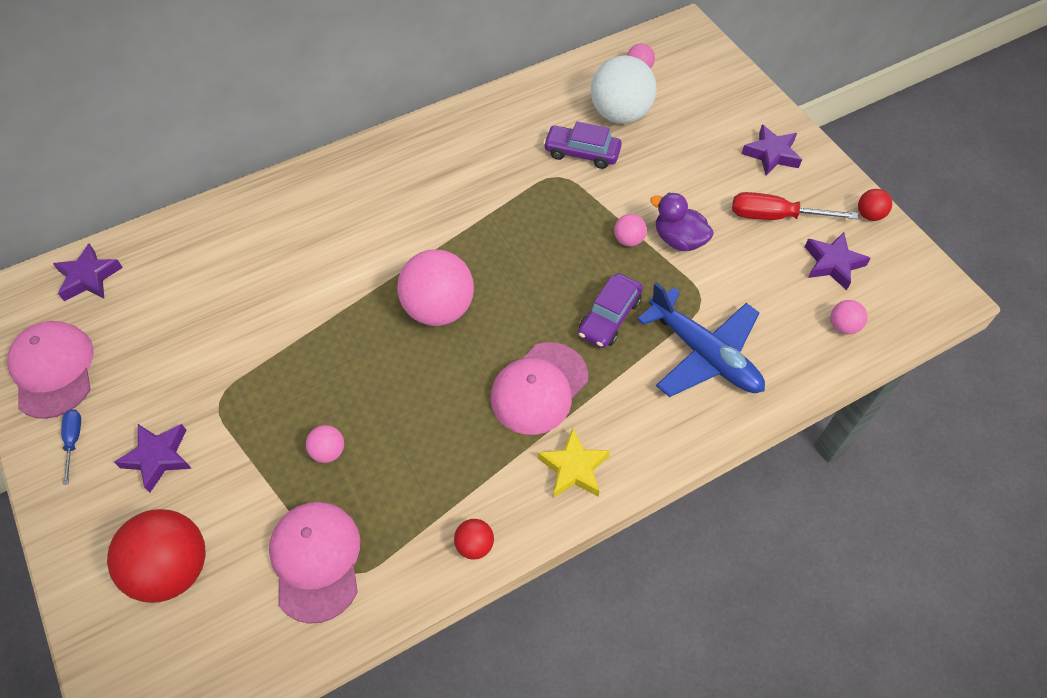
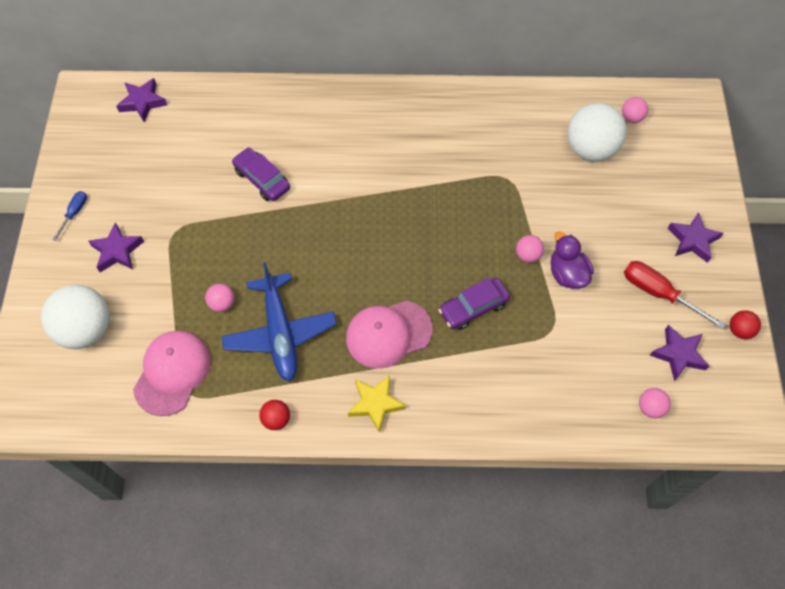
camera: 30 degrees right, 5 degrees up
pink cap [7,321,94,419] -> none
red ball [107,509,206,603] -> white ball [41,285,110,349]
pink ball [397,250,474,326] -> none
purple car [543,122,622,169] -> purple car moved to [232,147,290,201]
blue plane [637,282,765,397] -> blue plane moved to [221,262,337,382]

